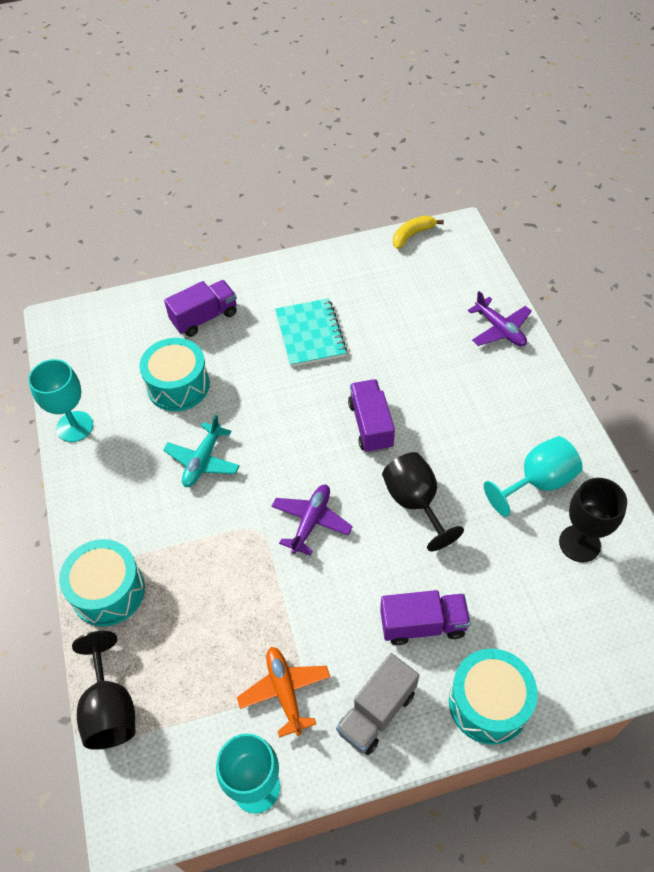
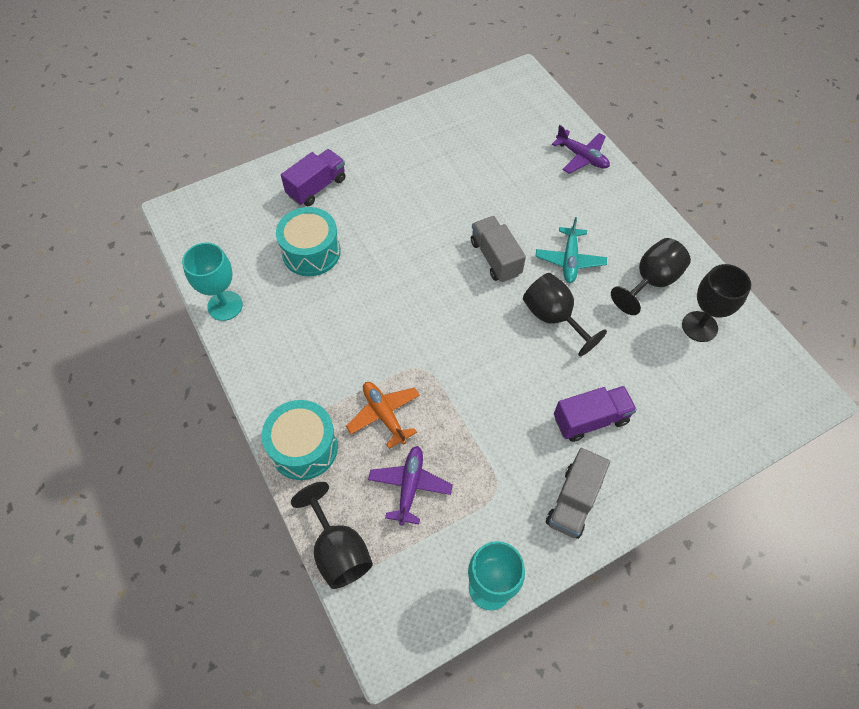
camera: 15 degrees left, 5 degrees up
turquoise plane [163,414,240,487] -> turquoise plane moved to [536,217,607,283]
orange plane [237,647,330,738] -> orange plane moved to [346,382,420,449]
purple plane [271,485,353,556] -> purple plane moved to [368,446,453,526]
turquoise notebook [275,298,347,367] -> none
purple truck [348,379,395,453] -> grey truck [471,216,526,282]
yellow banana [393,216,444,249] -> none
turquoise drum [449,648,538,745] -> none
turquoise goblet [484,436,583,517] -> black goblet [611,238,691,315]

